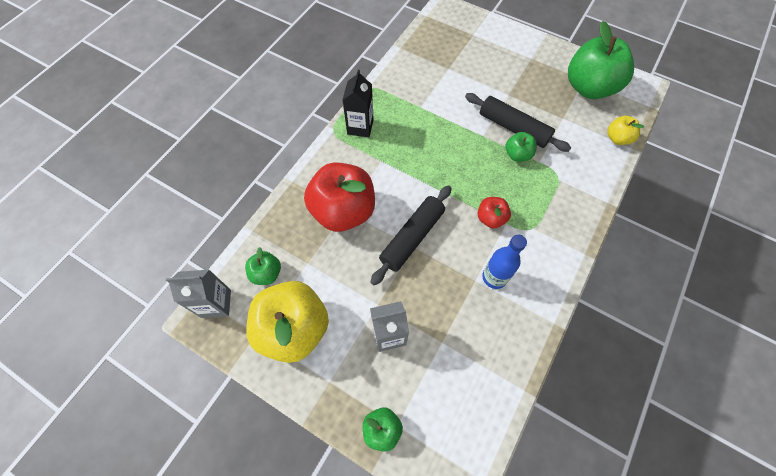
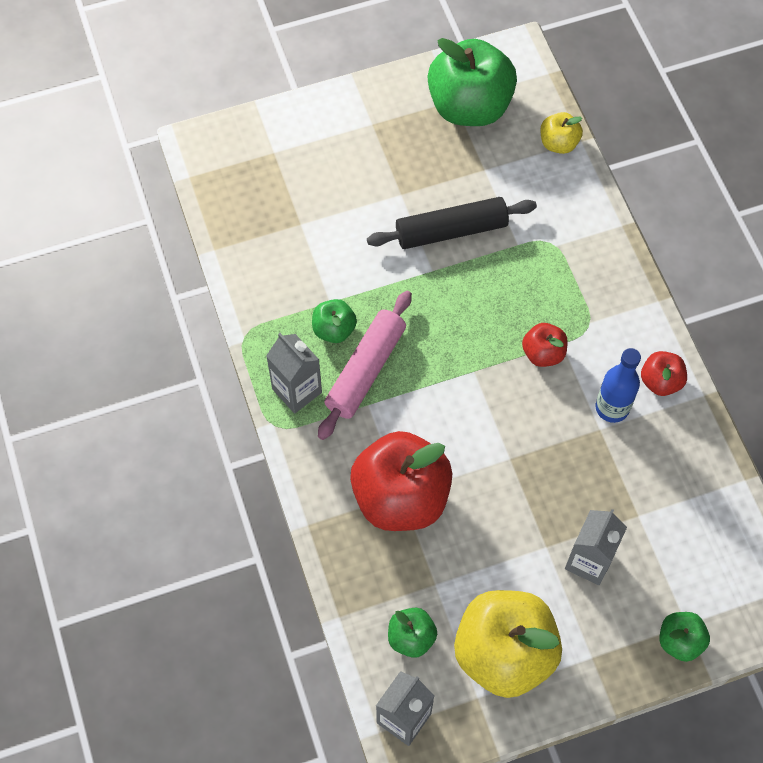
camera: 50 degrees left, 0 degrees up
black carton [343,69,374,137] -> grey carton [266,333,322,414]
black rolling pin [370,185,452,286] -> none
green apple [505,132,537,162] -> green apple moved to [312,299,357,343]
none -> pink rolling pin [318,291,412,440]
none -> red apple [641,351,687,396]

